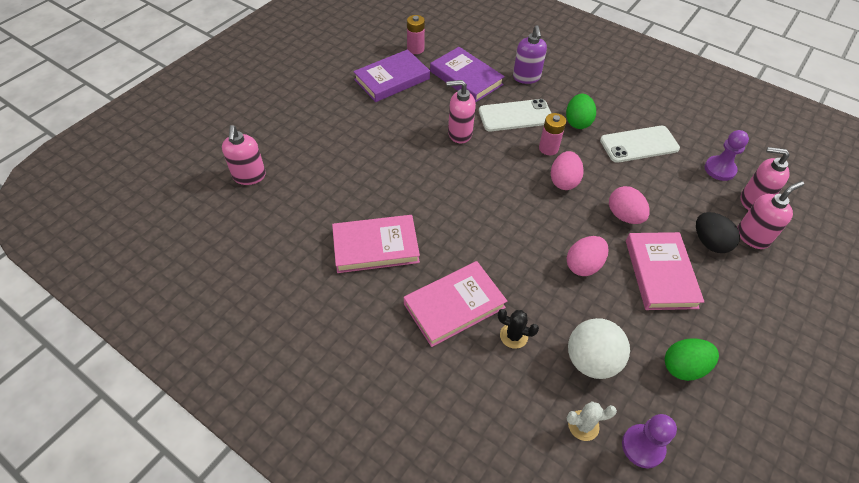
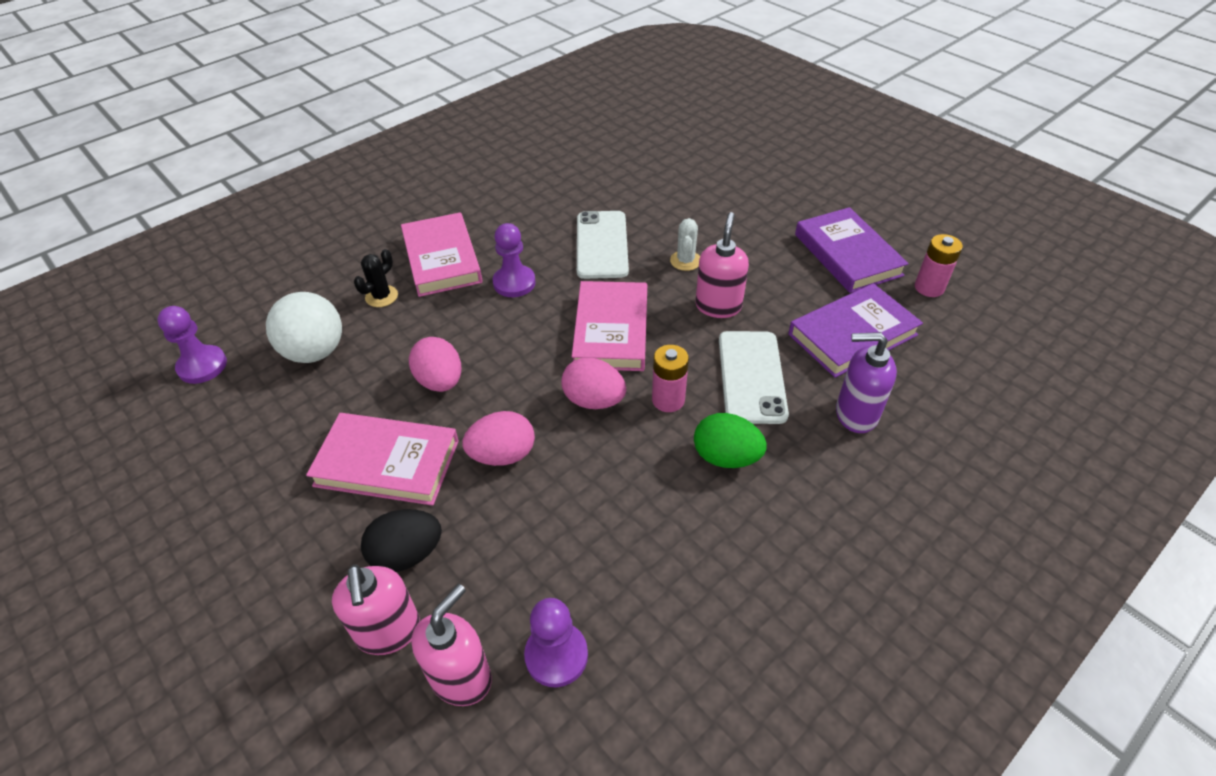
camera: 105 degrees right, 5 degrees down
pink soap dispenser [222,125,266,185] -> none
pink book [332,215,420,273] -> pink book moved to [572,281,647,371]
white cactus [567,401,617,441] -> white cactus moved to [670,218,700,271]
white phone [600,126,680,163] -> white phone moved to [577,211,629,279]
green egg [665,338,719,381] -> none
none -> purple pawn [493,223,536,297]

